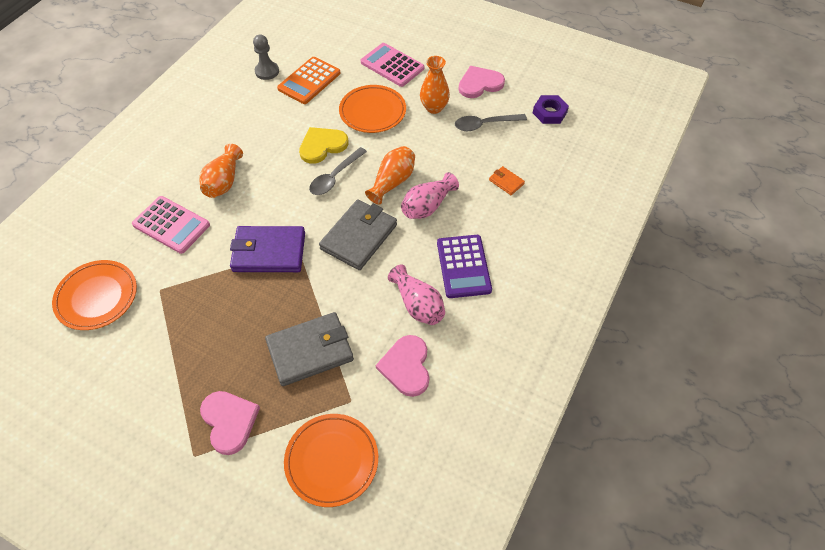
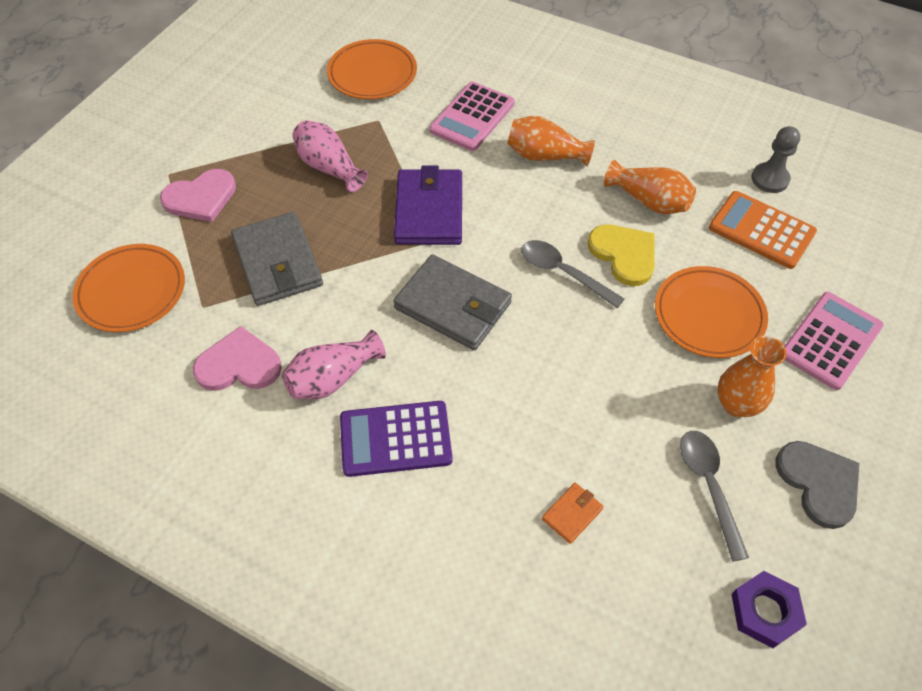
camera: 90 degrees right, 0 degrees up
orange vase [365,146,415,205] -> orange vase moved to [604,160,696,214]
pink vase [401,172,459,219] -> pink vase moved to [292,120,368,193]
pink heart [458,66,505,98] -> grey heart [776,441,859,529]

